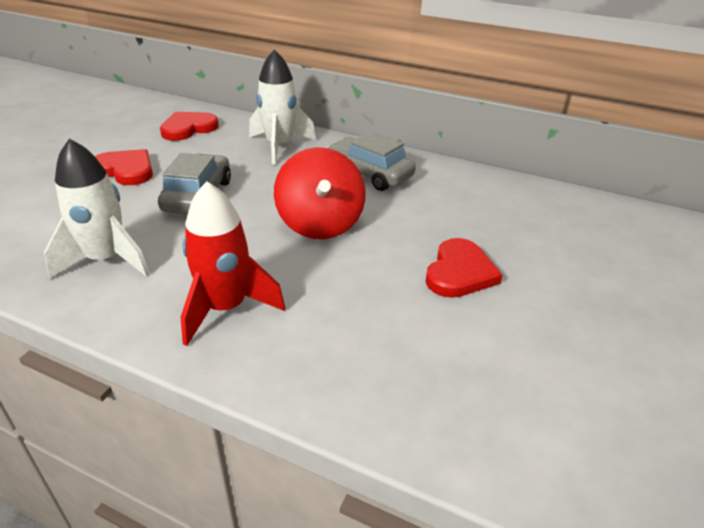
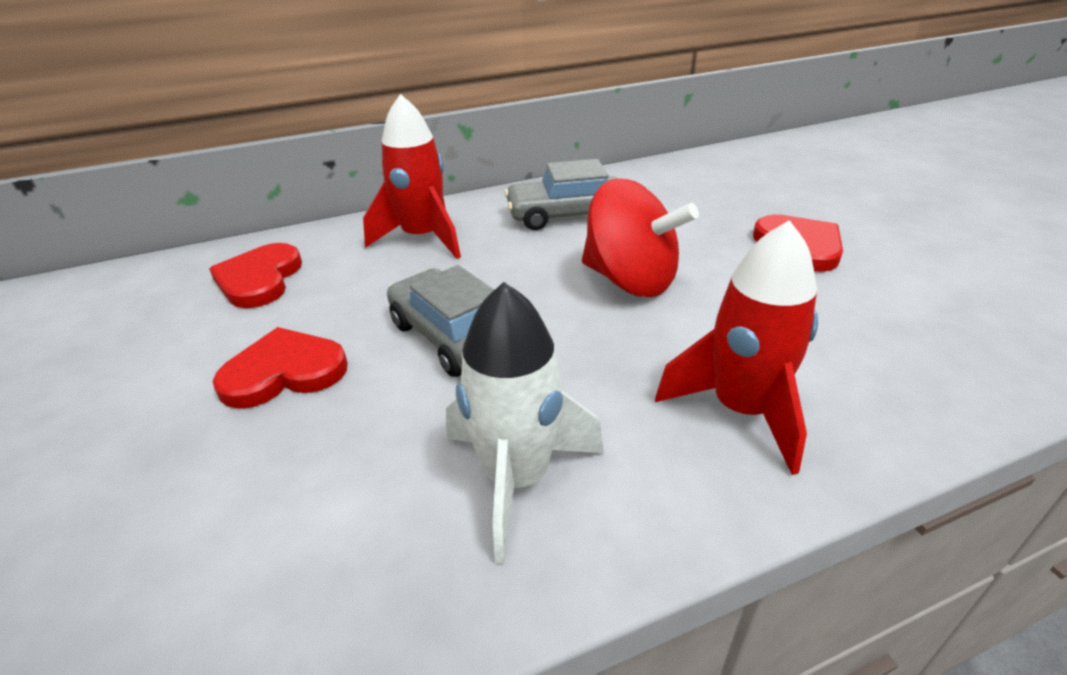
camera: 45 degrees left, 0 degrees up
white rocket [249,49,316,165] -> red rocket [363,94,461,259]

